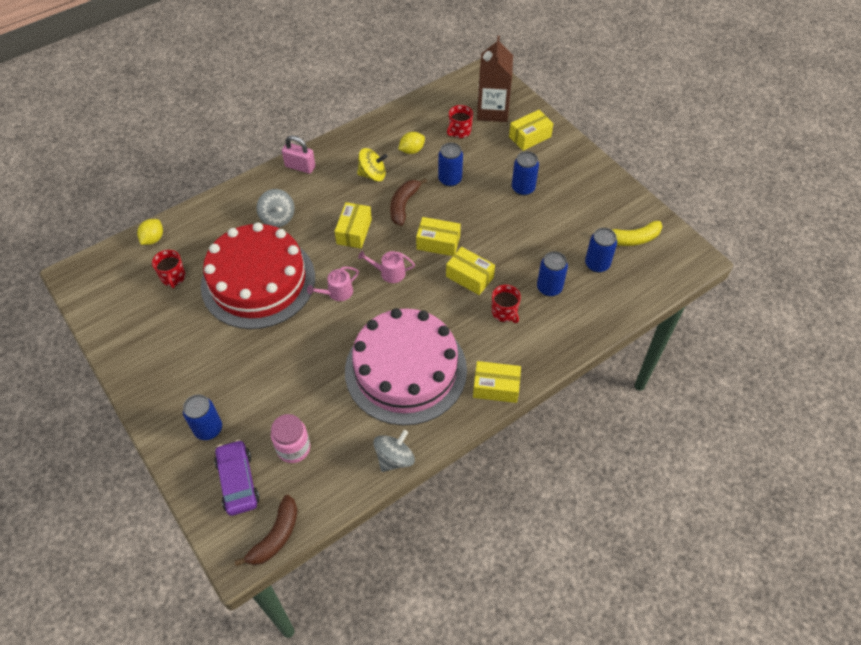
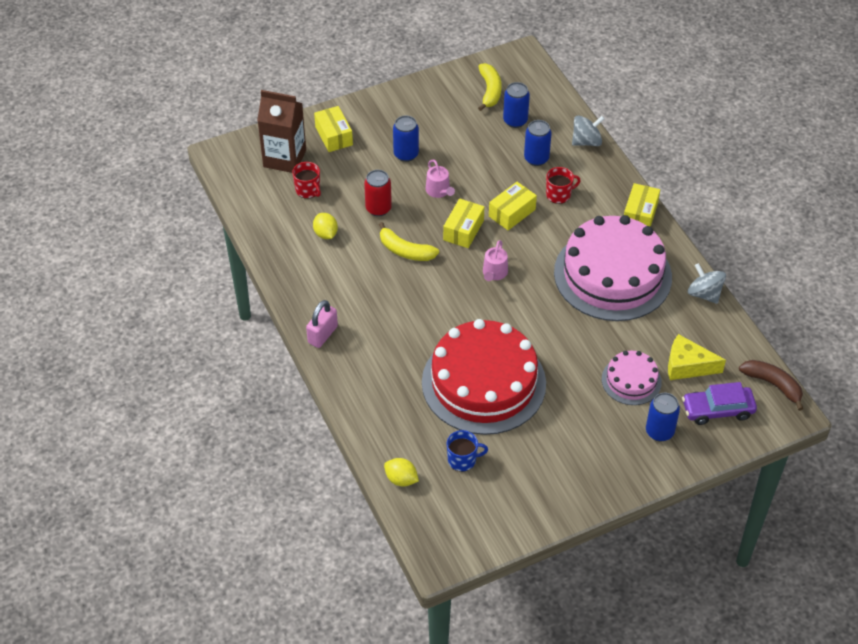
camera: 80 degrees left, 5 degrees down
red mug [152,250,186,288] -> blue mug [447,430,488,472]
grey spinning top [257,189,295,227] -> grey spinning top moved to [572,115,605,146]
pink jar [271,414,310,463] -> yellow cheese [668,334,726,380]
pink watering can [307,266,359,301] -> pink watering can moved to [426,160,455,198]
yellow box [335,202,372,249] -> none
yellow spinning top [357,148,388,182] -> none
brown banana [390,178,427,226] -> yellow banana [379,222,439,261]
blue can [438,143,463,187] -> red can [364,170,392,216]
none -> pink cake [602,351,662,405]

